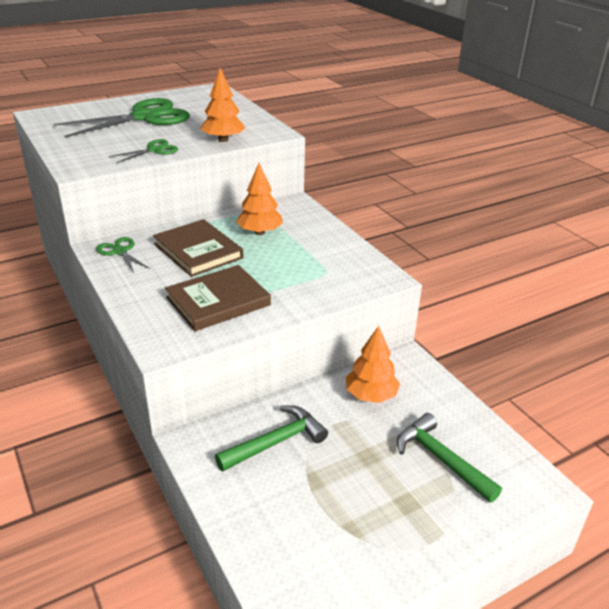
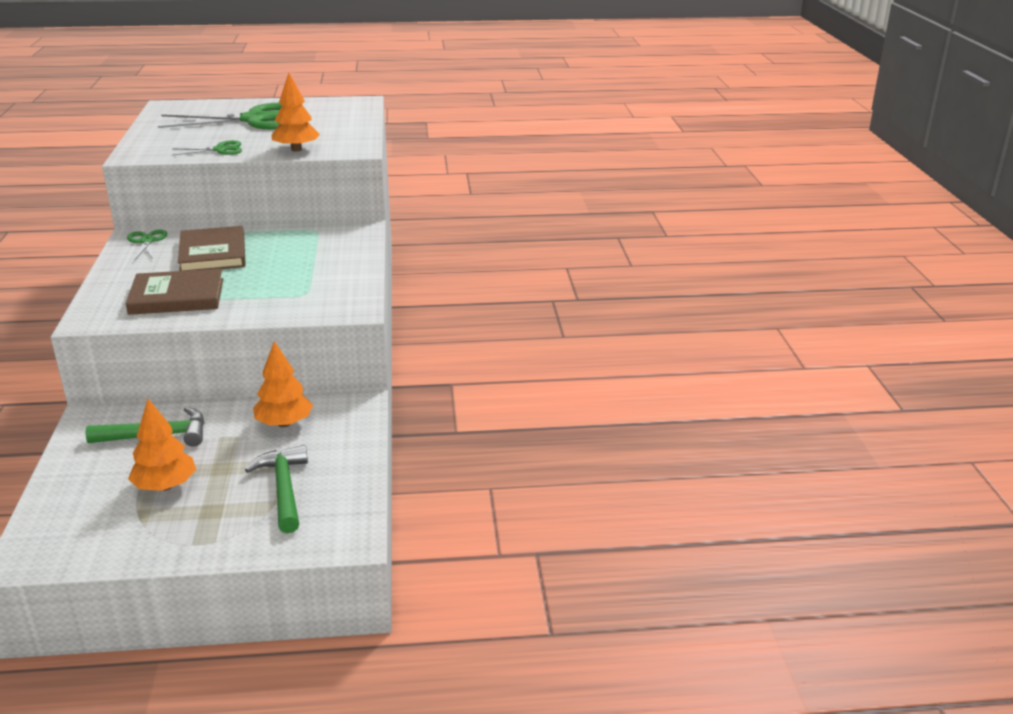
camera: 25 degrees right, 5 degrees down
orange tree [236,163,283,235] -> orange tree moved to [128,399,196,491]

